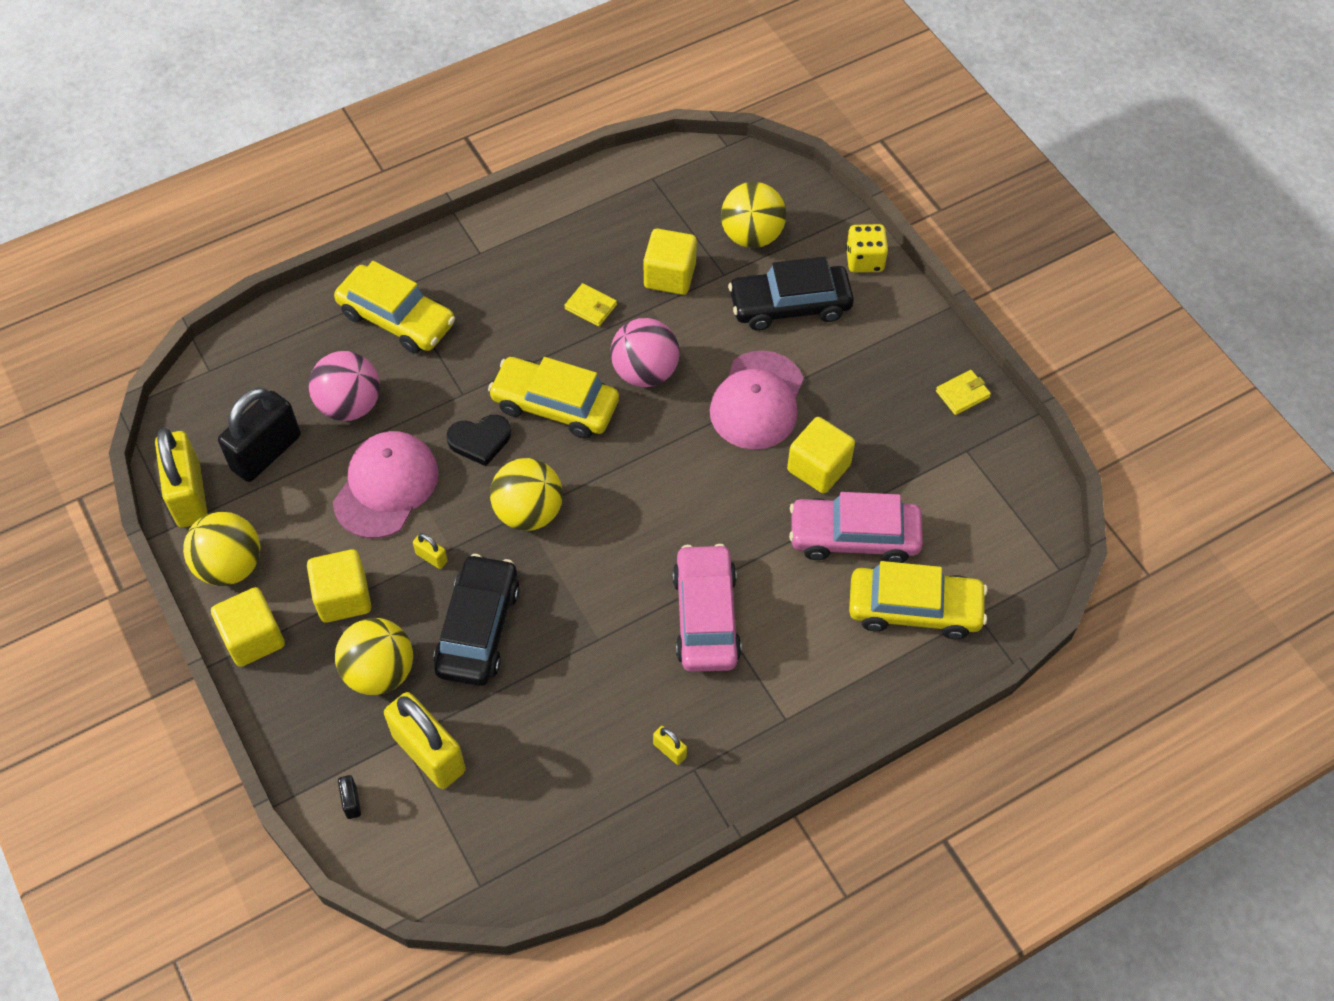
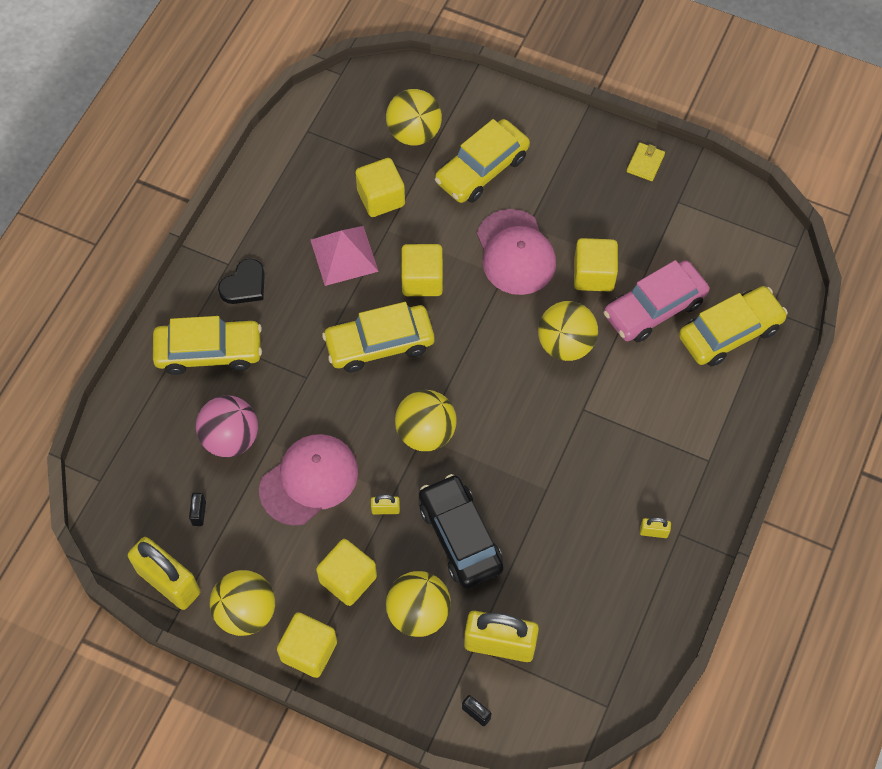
camera: 35 degrees left, 5 degrees up
black padlock [218,387,301,482] -> black padlock [189,493,206,526], size x0.42
pink cap [333,431,439,539] -> pink cap turned 60 degrees clockwise [259,434,358,526]
black heart [447,415,511,466] -> black heart moved to [218,259,265,304]
yellow wallet [564,283,617,327] -> pink pyramid [311,226,379,286]
pink ball [610,318,679,387] -> yellow cube [401,244,443,296]
pink car [672,544,742,672] -> none
black car [728,257,854,330] -> yellow car [435,119,530,203]
yellow dice [846,224,888,272] -> none
none -> yellow ball [538,301,598,361]

